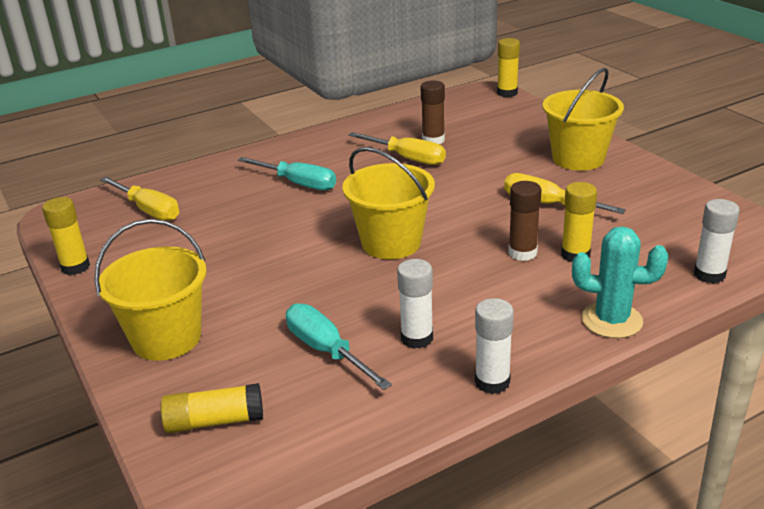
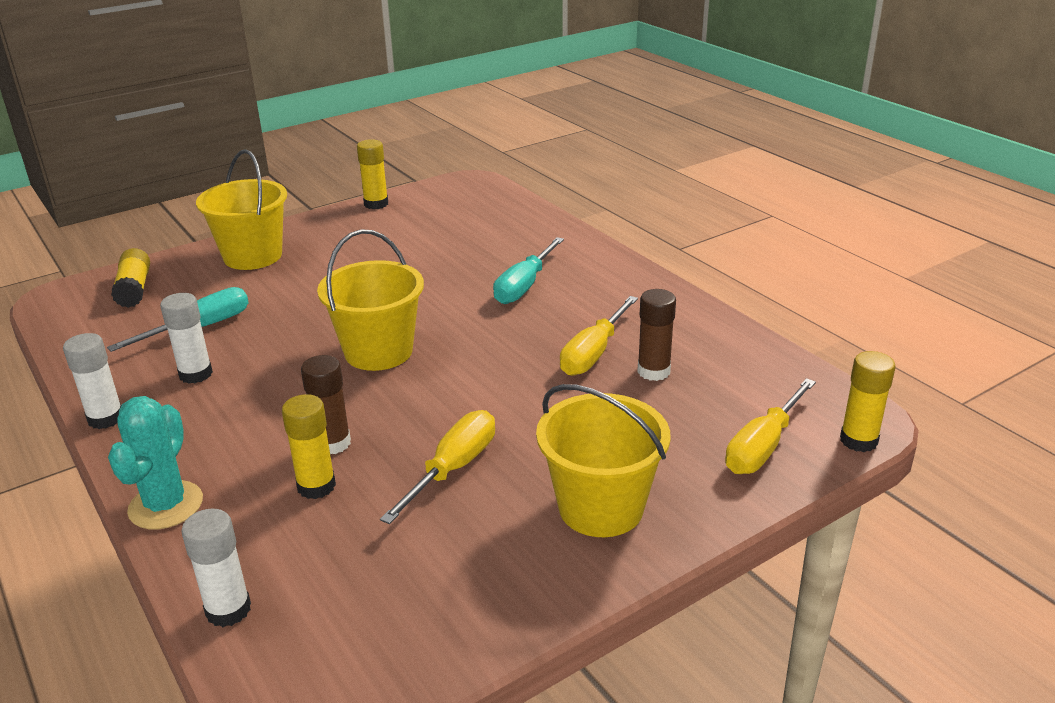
camera: 85 degrees right, 0 degrees up
yellow screwdriver [100,177,179,221] -> yellow screwdriver moved to [725,378,816,474]

